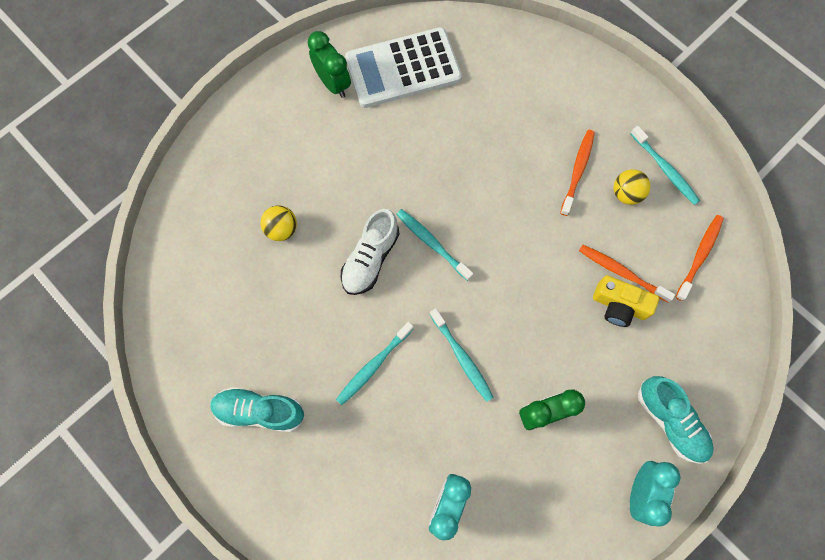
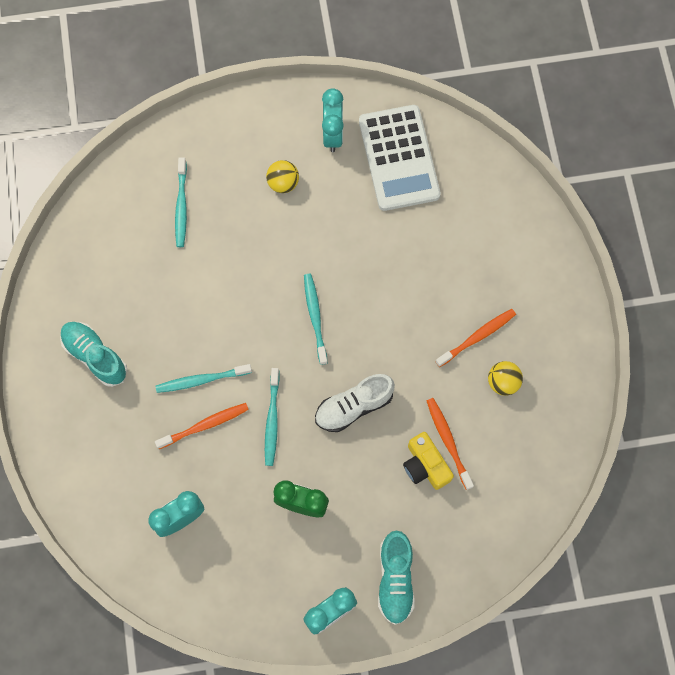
camera: 35 degrees right, 0 degrees up
yellow ball [261,205,297,241] -> yellow ball moved to [266,160,299,193]
green clock [308,31,351,98] -> turquoise clock [322,88,344,152]
white shoe [341,209,399,295] -> white shoe moved to [315,374,395,432]
white calculator [345,27,462,108] -> white calculator turned 120 degrees counterclockwise [359,105,441,211]
turquoise toothbrush [630,126,700,205] -> turquoise toothbrush moved to [175,157,187,247]
orange toothbrush [676,215,724,301] -> orange toothbrush moved to [155,403,249,449]

